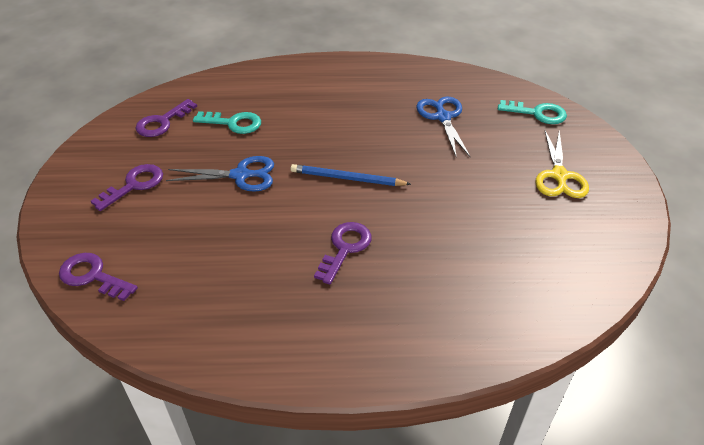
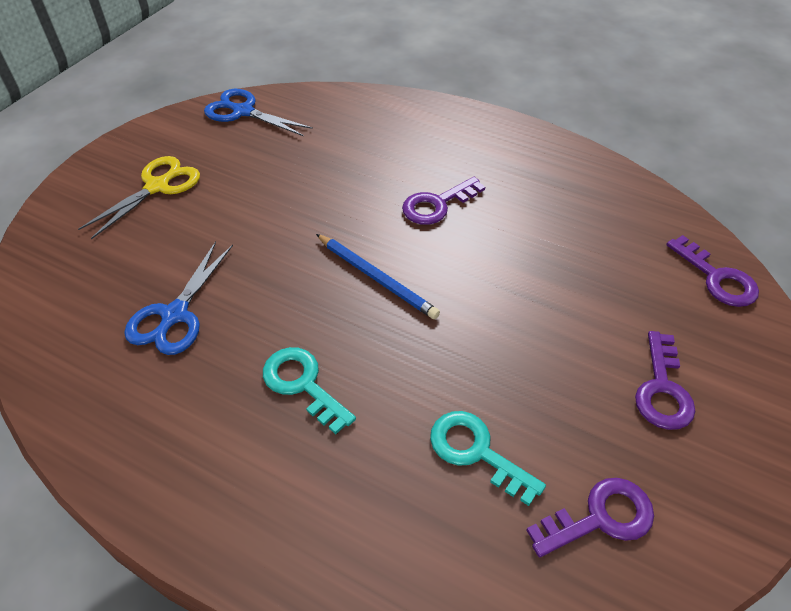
camera: 150 degrees left, 5 degrees up
purple key [91,164,163,211] -> purple key turned 60 degrees counterclockwise [635,331,695,430]
blue scissors [166,156,274,192] -> blue scissors moved to [204,89,313,136]
turquoise key [498,100,567,124] -> turquoise key moved to [263,347,356,434]

